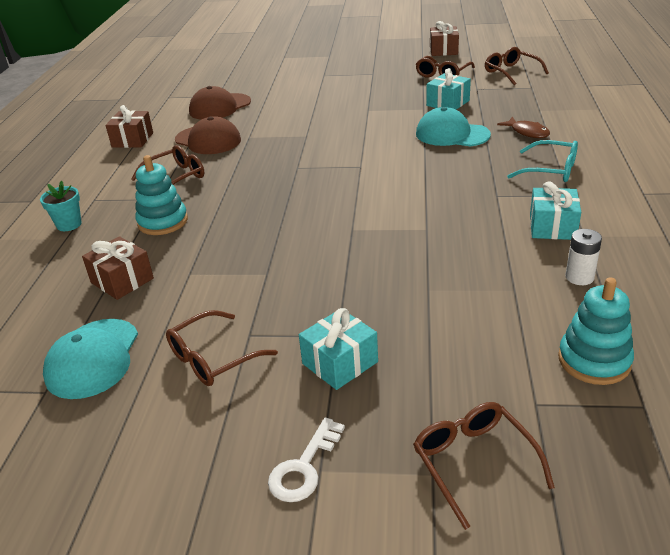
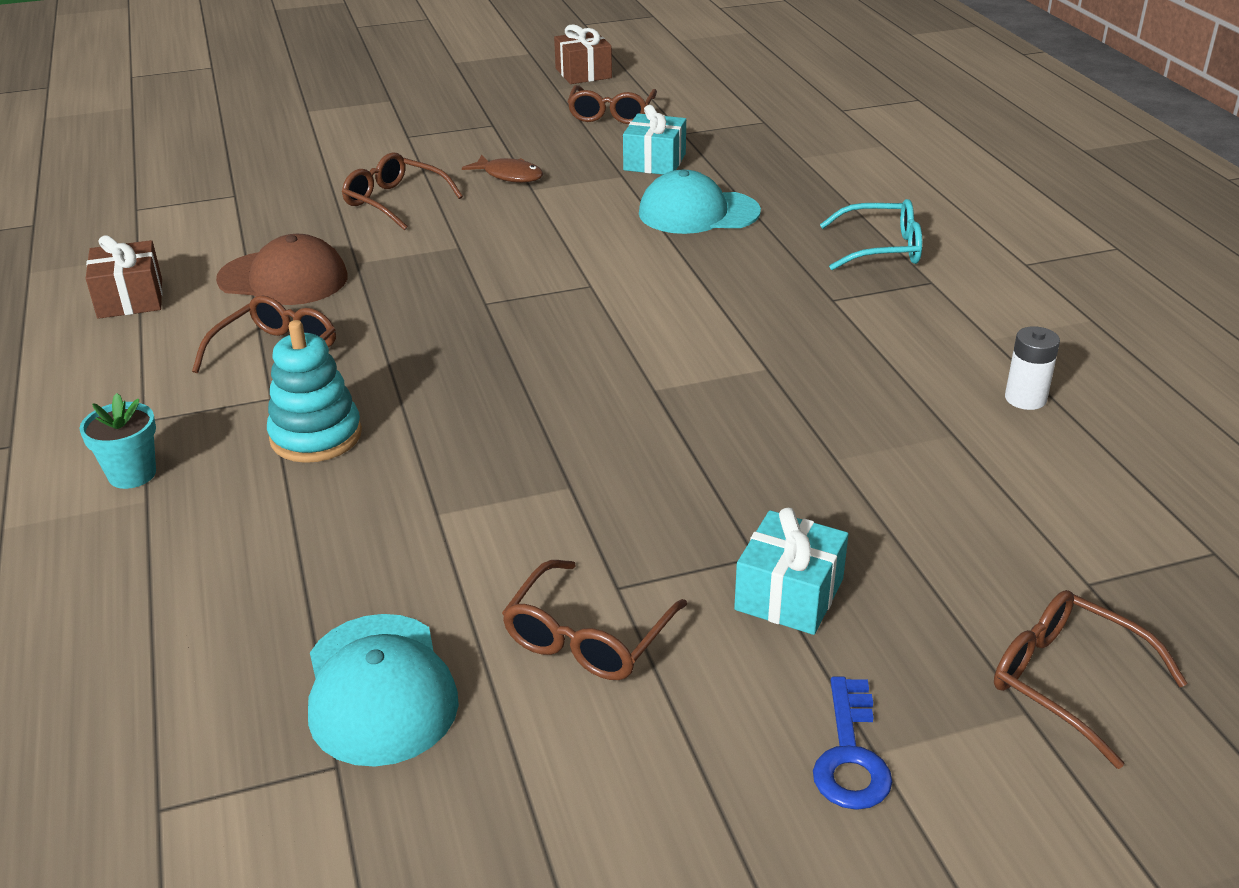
camera: 25 degrees left, 0 degrees up
brown gift [82,236,154,300] -> none
brown cap [189,86,251,120] -> none
white key [268,417,345,502] -> blue key [813,677,893,810]
brown glasses [485,47,549,85] -> brown glasses moved to [342,153,463,230]
brown fish [497,117,550,138] -> brown fish moved to [462,154,543,183]
turquoise gift [530,181,581,240] -> none
turquoise stacking toy [558,277,634,385] -> none

